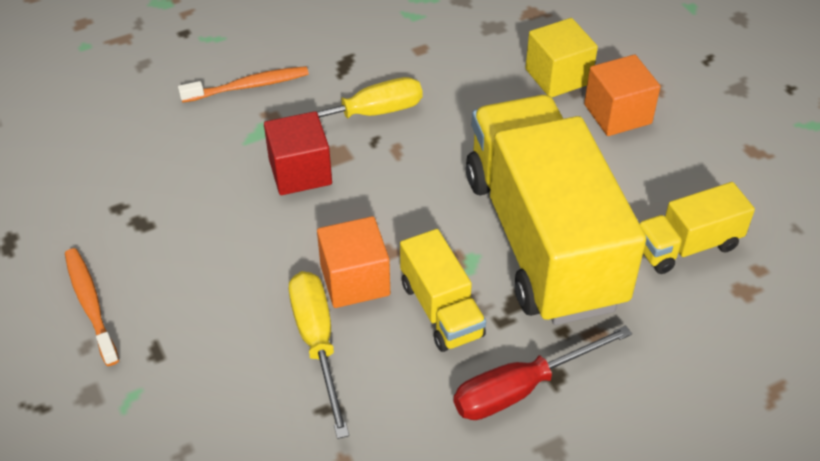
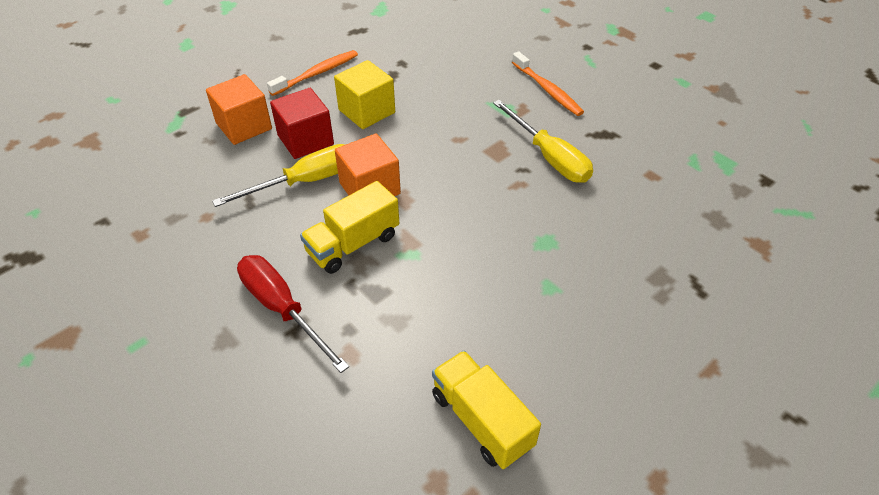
camera: 75 degrees right, 0 degrees up
red cube [264,111,332,195] -> red cube moved to [270,88,334,159]
yellow truck [466,95,646,325] -> none
yellow cube [525,18,598,97] -> yellow cube moved to [334,60,395,129]
orange cube [584,55,661,136] -> orange cube moved to [206,74,272,145]

